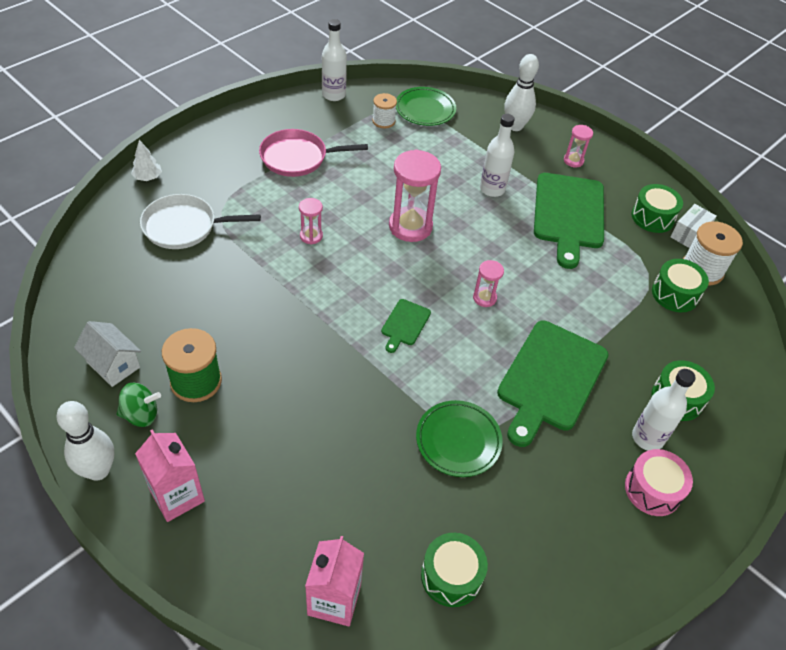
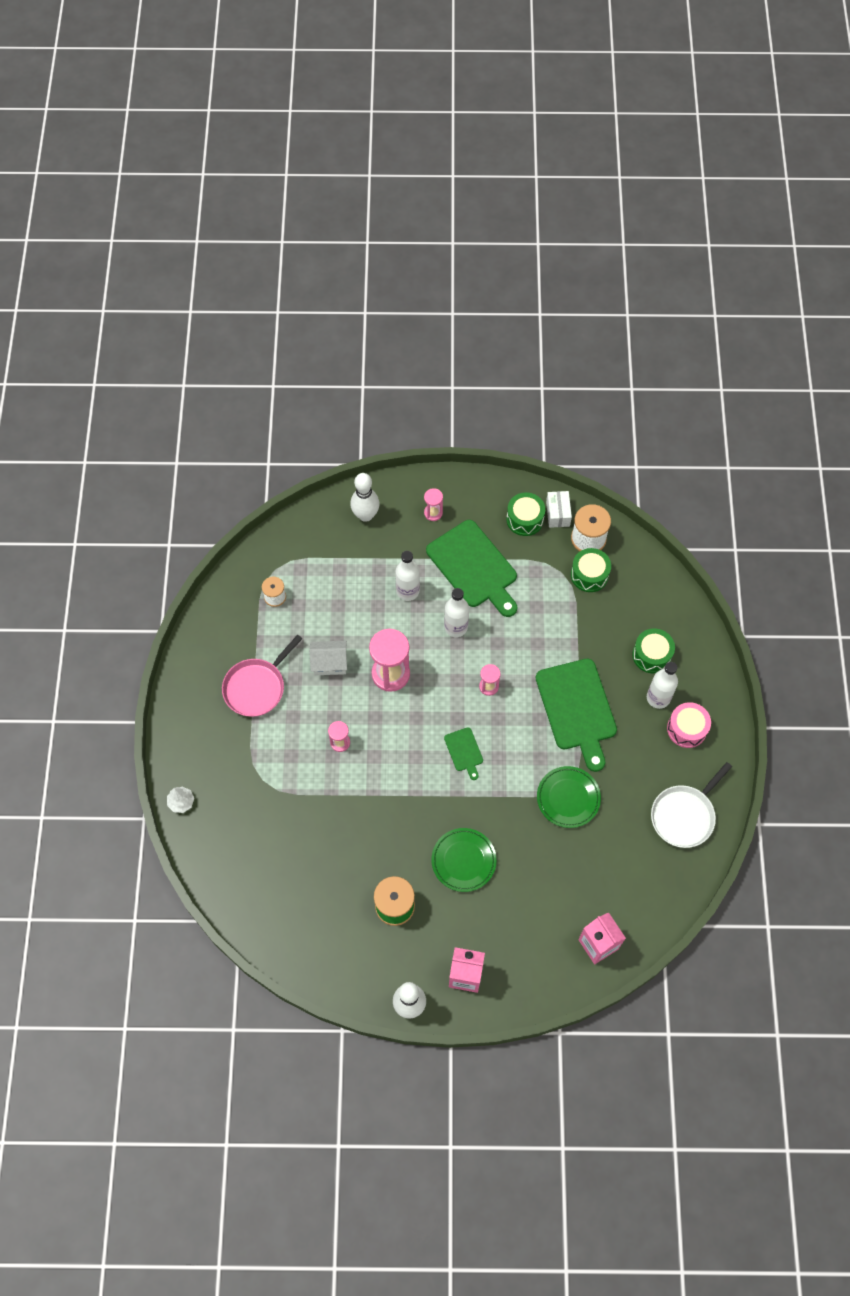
camera: 40 degrees left, 15 degrees up
white house [74,321,141,387] -> white house moved to [309,641,347,675]
green spinning top [116,383,161,427] -> none
white pan [140,194,261,249] -> white pan moved to [651,762,732,848]
white bottle [322,19,347,101] -> white bottle moved to [444,588,469,637]
green plate [396,87,456,126] -> green plate moved to [431,828,497,892]
green drum [421,533,488,607] -> none

